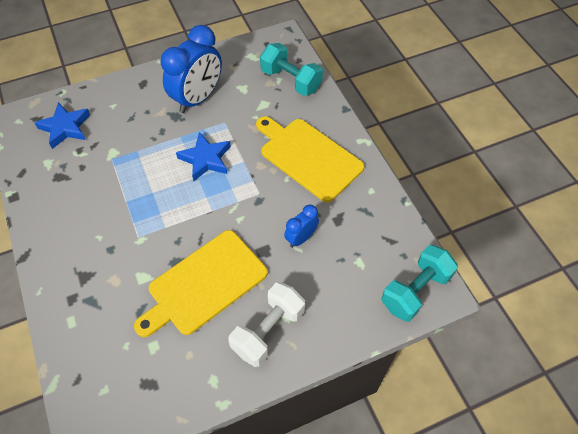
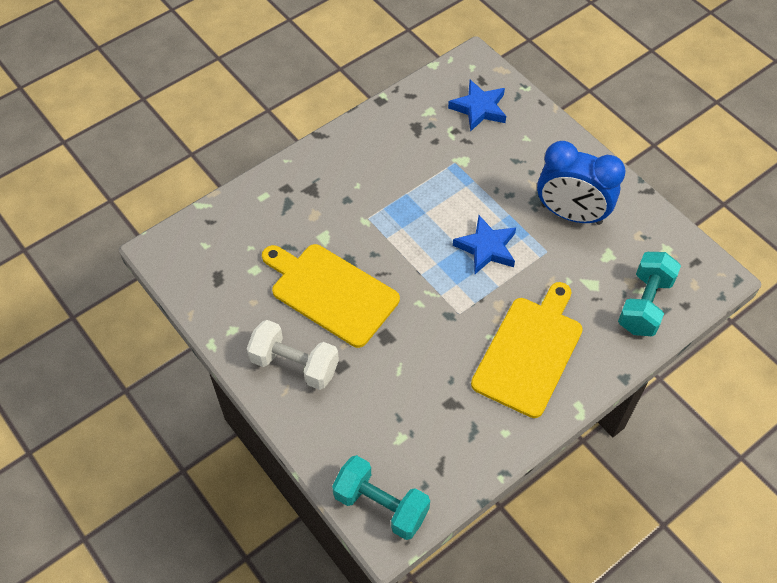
camera: 75 degrees right, 0 degrees up
blue clock [284,205,319,248] -> none

